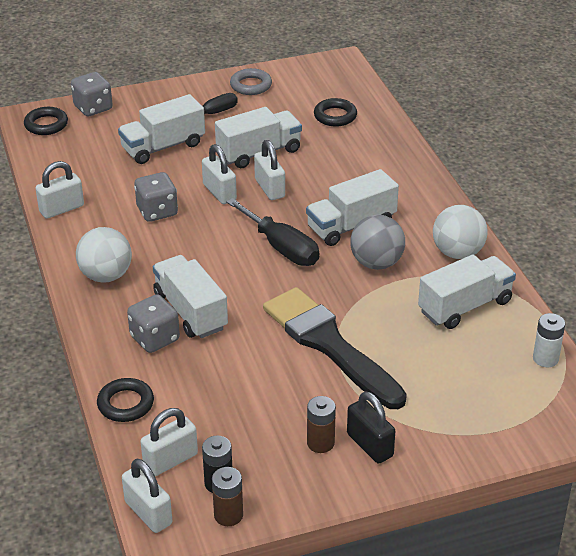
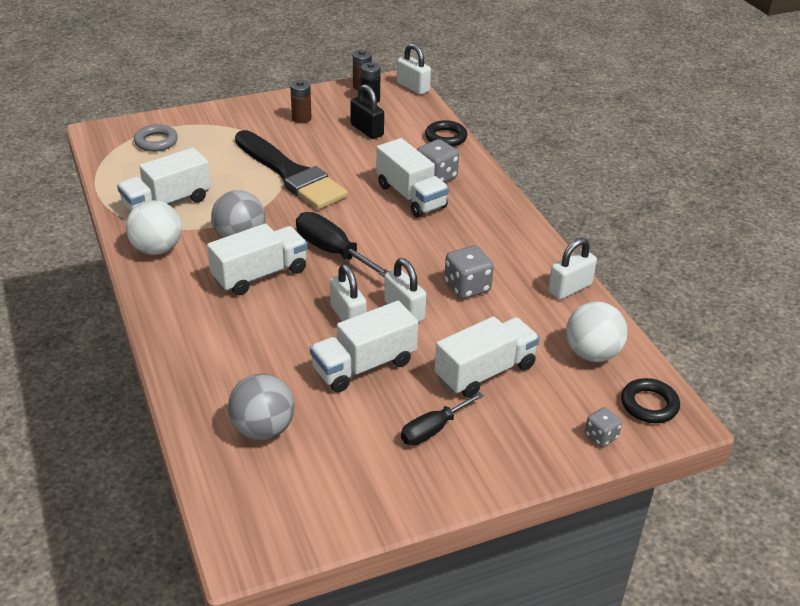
camera: 175 degrees right, 0 degrees up
grey dice [71,72,113,117] -> grey dice [585,407,622,447], size x0.60
white ball [76,227,132,283] -> white ball moved to [566,302,628,362]
white padlock [140,408,198,476] -> none
grey ring [230,68,272,95] -> grey ring moved to [134,124,178,152]
black ring [314,98,357,127] -> grey ball [228,374,295,440]
black padlock [347,391,395,463] -> black padlock moved to [350,84,384,139]
white battery [533,313,565,367] -> none

